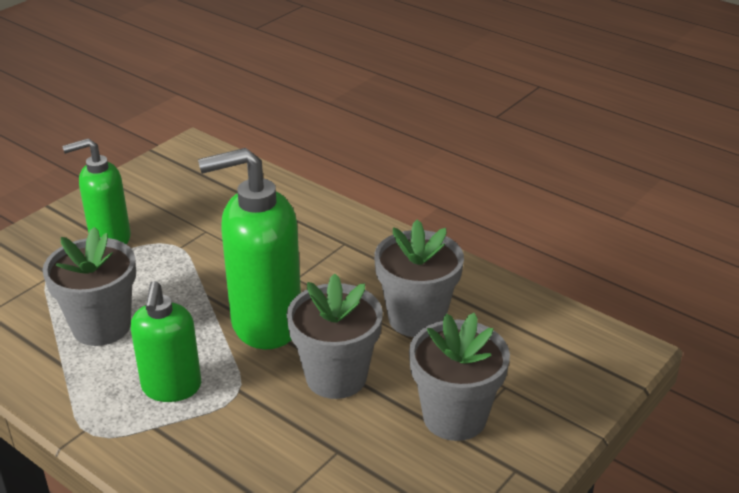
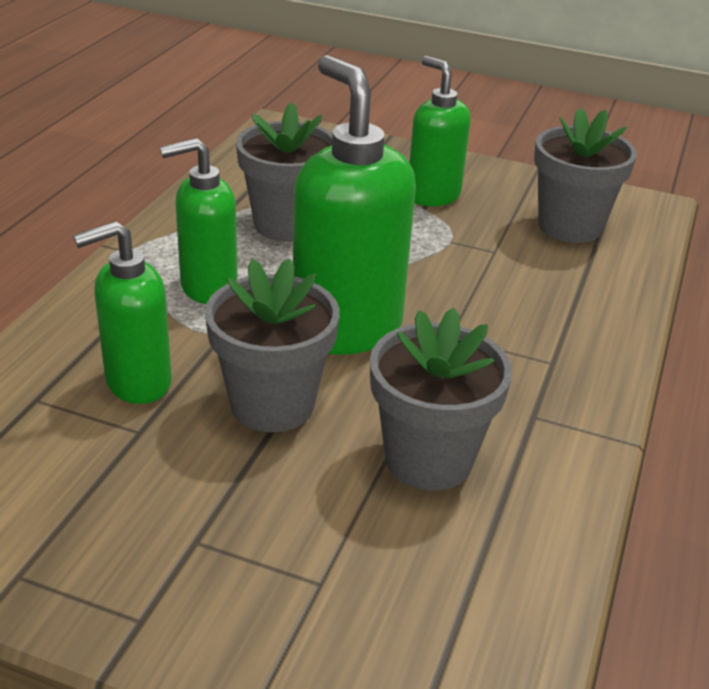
camera: 70 degrees right, 0 degrees up
grey flower pot [409,313,510,441] -> grey flower pot moved to [534,108,637,243]
none -> green soap dispenser [73,221,172,404]

